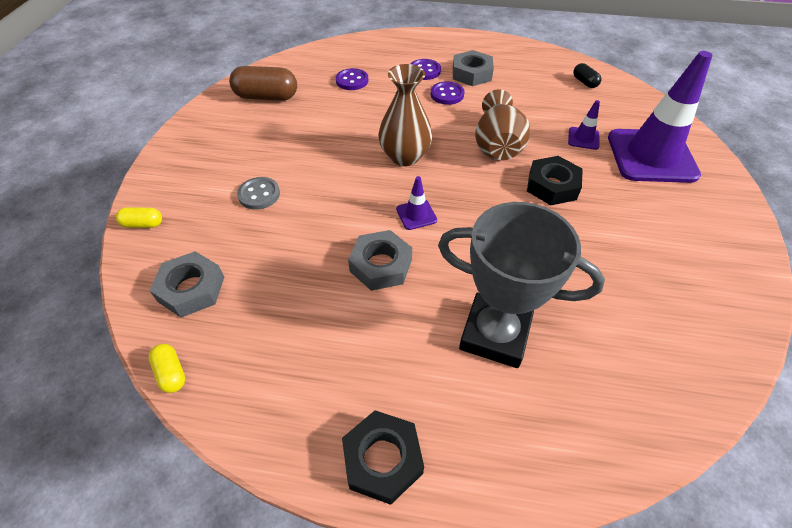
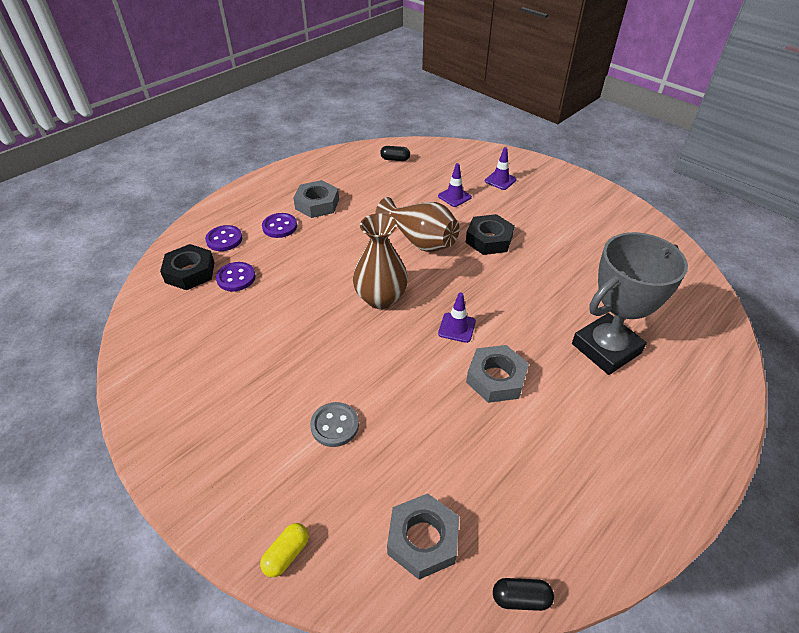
camera: 55 degrees left, 5 degrees down
yellow capsule [149,344,185,393] -> black capsule [493,578,554,611]
brown capsule [229,66,297,101] -> none
black nut [342,410,424,505] -> black nut moved to [160,244,215,290]
purple button [431,82,464,105] -> purple button moved to [205,225,243,251]
purple traffic cone [608,51,712,183] -> purple traffic cone [485,147,517,190], size x0.41

